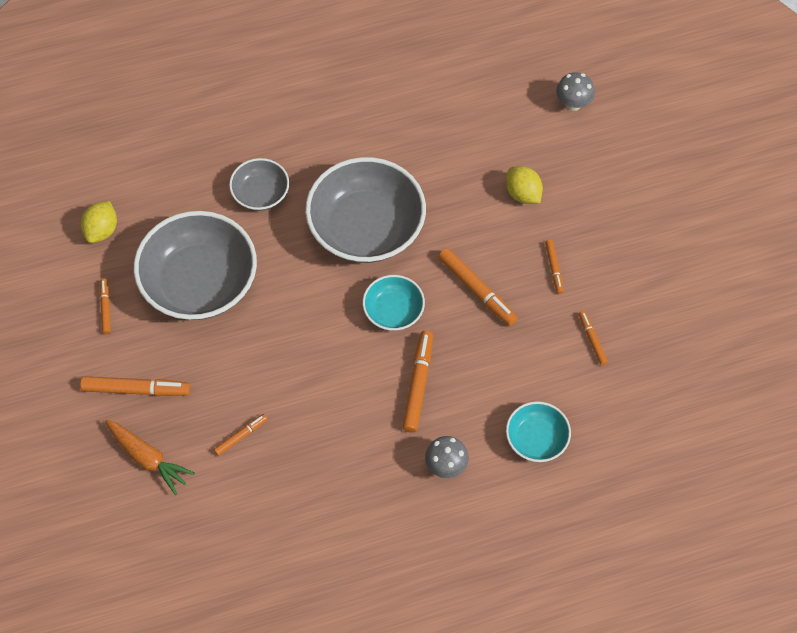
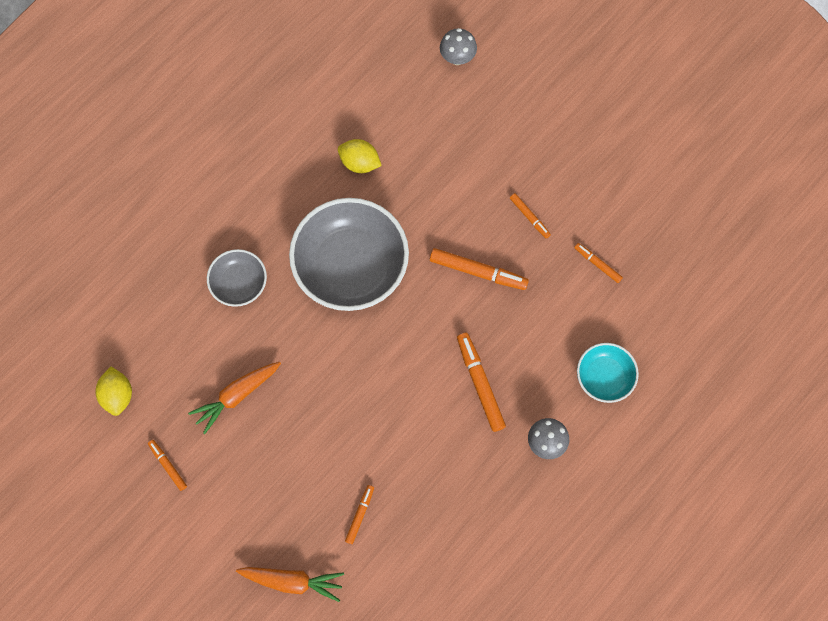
camera: 30 degrees left, 10 degrees up
orange marker [80,376,190,396] -> none
grey bowl [134,211,257,320] -> orange carrot [188,362,281,434]
turquoise bowl [362,275,425,331] -> none
yellow lemon [506,166,543,204] -> yellow lemon moved to [338,139,382,173]

